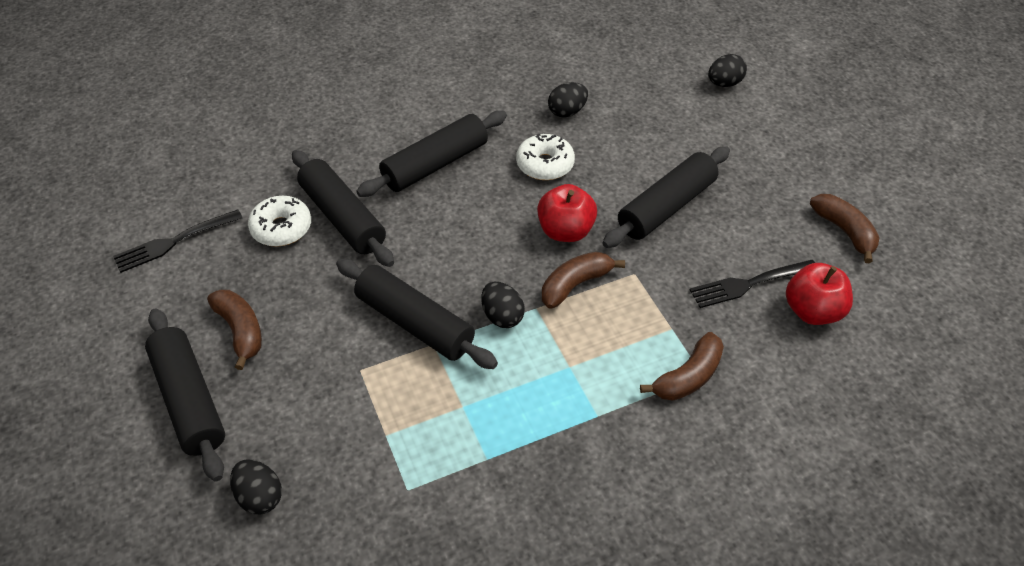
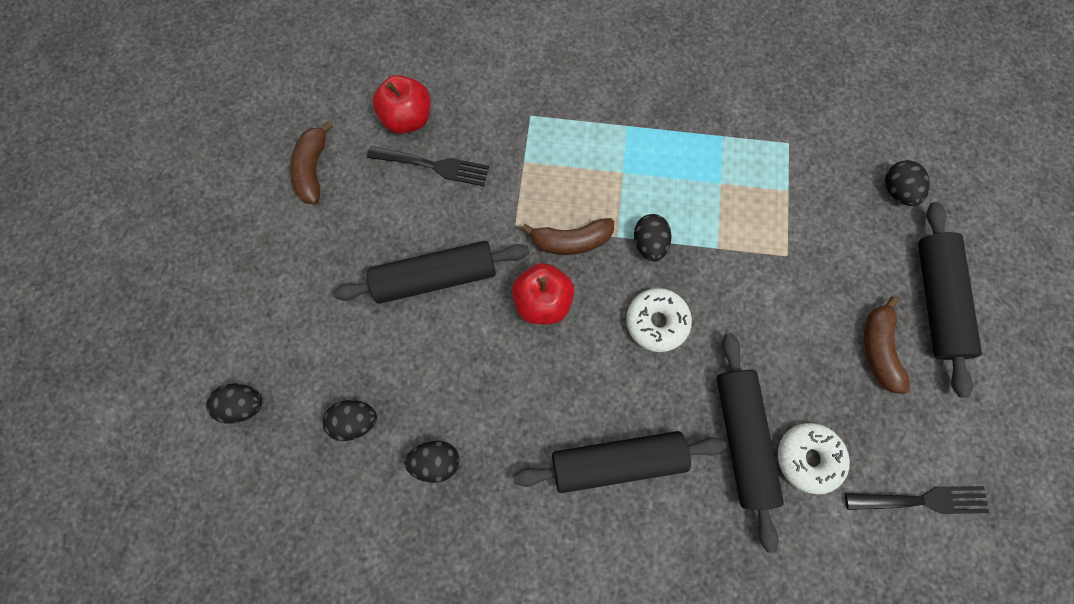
camera: 150 degrees left, 25 degrees up
black rolling pin [336,259,498,369] -> none
white donut [516,134,575,180] -> white donut moved to [626,288,692,352]
brown banana [640,332,724,401] -> none
none -> black egg [323,400,377,441]

